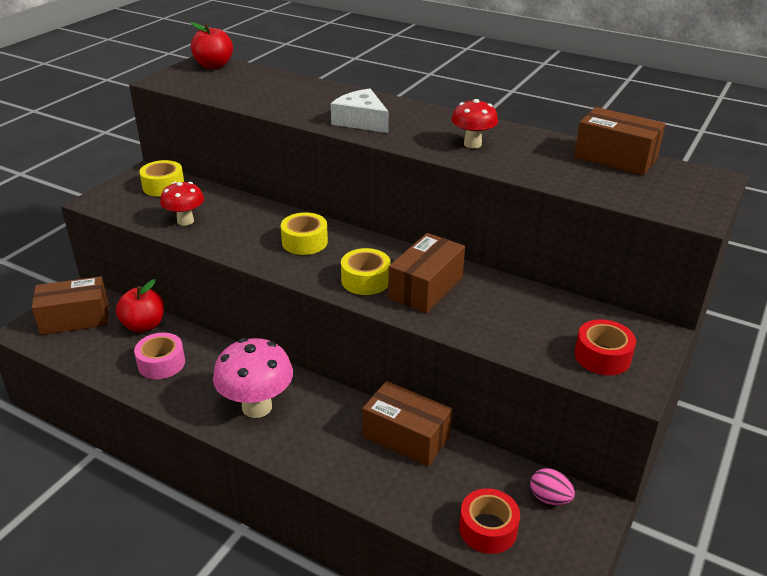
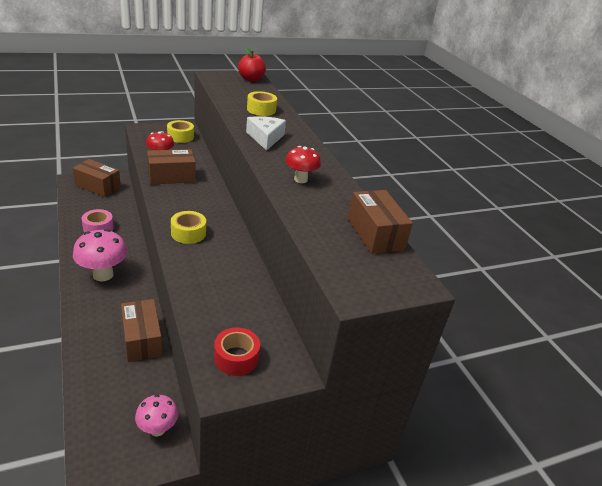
camera: 35 degrees right, 0 degrees up
red apple [116,279,164,333] -> none
yellow tape [281,213,328,255] -> yellow tape moved to [247,91,277,116]
brown box [388,233,465,314] -> brown box moved to [147,149,196,185]
red tape [459,488,520,554] -> none
pink egg [530,468,575,505] -> pink mushroom [135,394,178,436]

